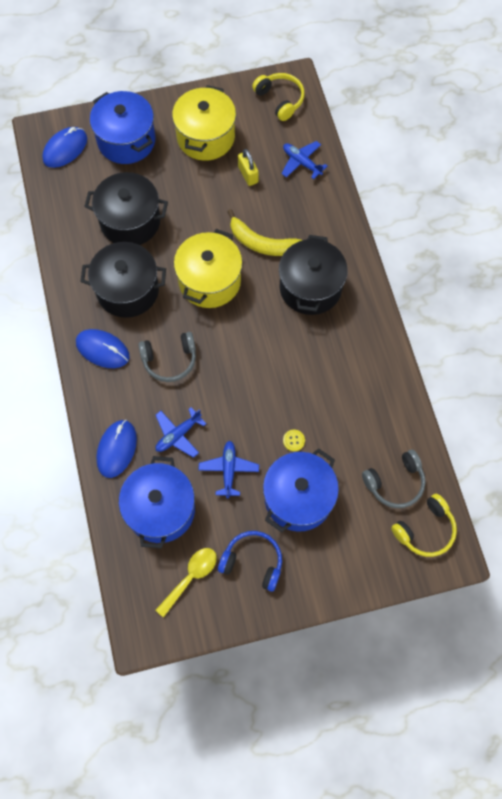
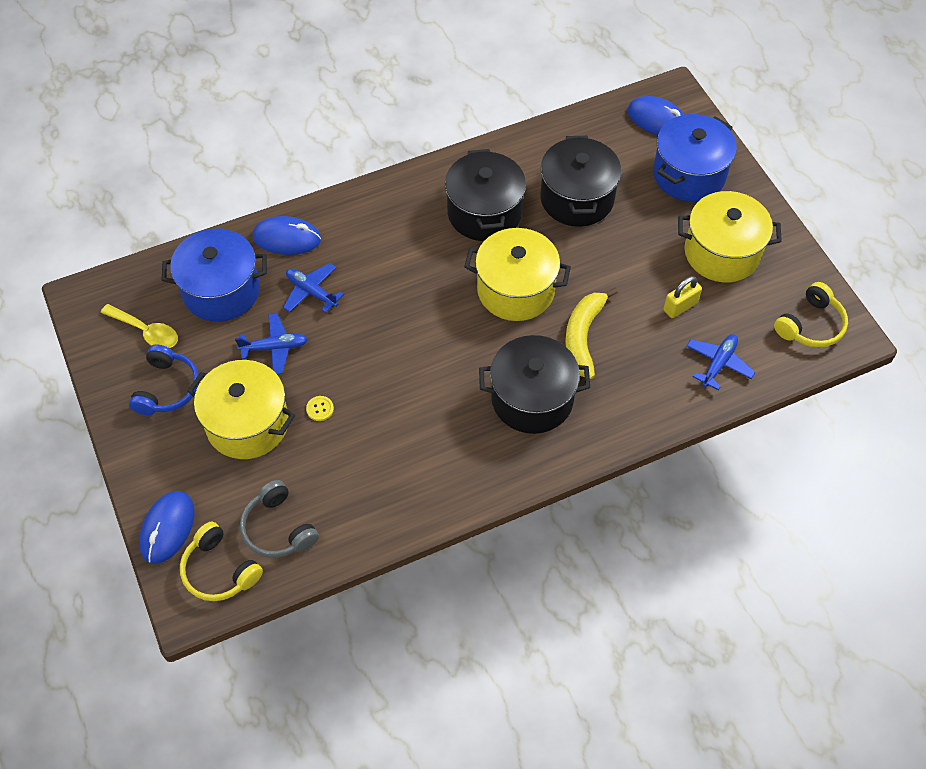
camera: 80 degrees right, 10 degrees down
blue mouse [76,329,130,368] -> blue mouse moved to [139,491,194,564]
grey headphones [138,332,196,382] -> none
blue pot [263,448,339,533] -> yellow pot [187,360,295,459]

